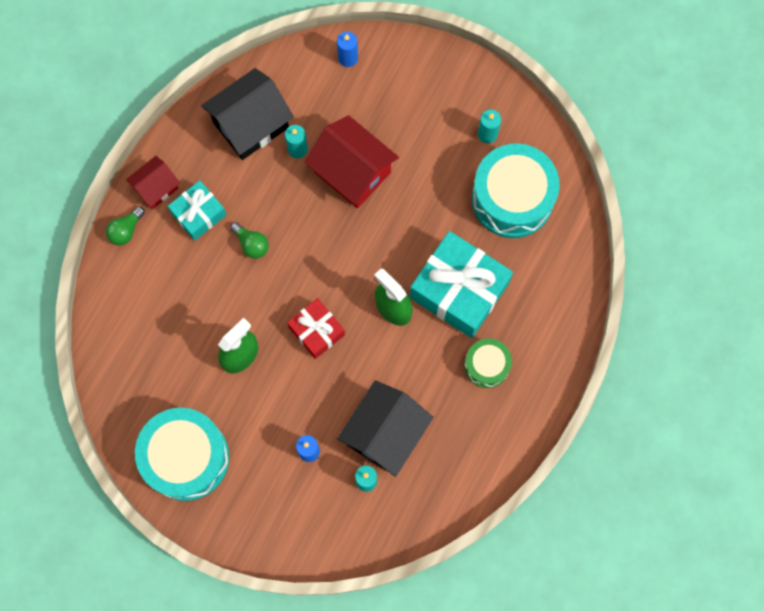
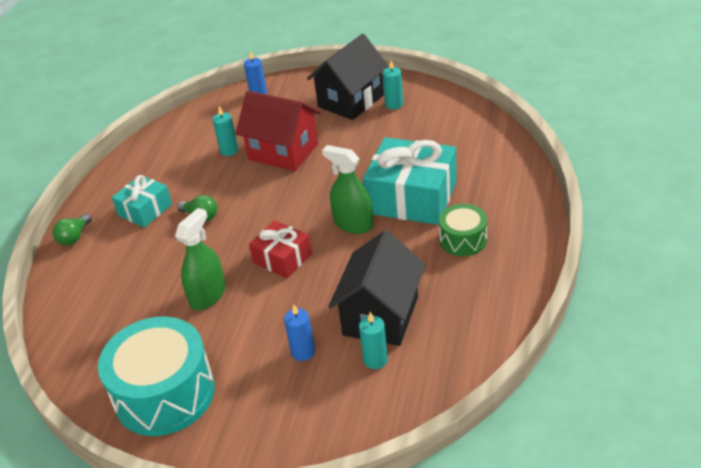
camera: 10 degrees left, 35 degrees down
red house [126,156,180,209] -> none
black house [201,68,294,160] -> black house moved to [307,34,389,120]
turquoise drum [472,143,560,238] -> none

